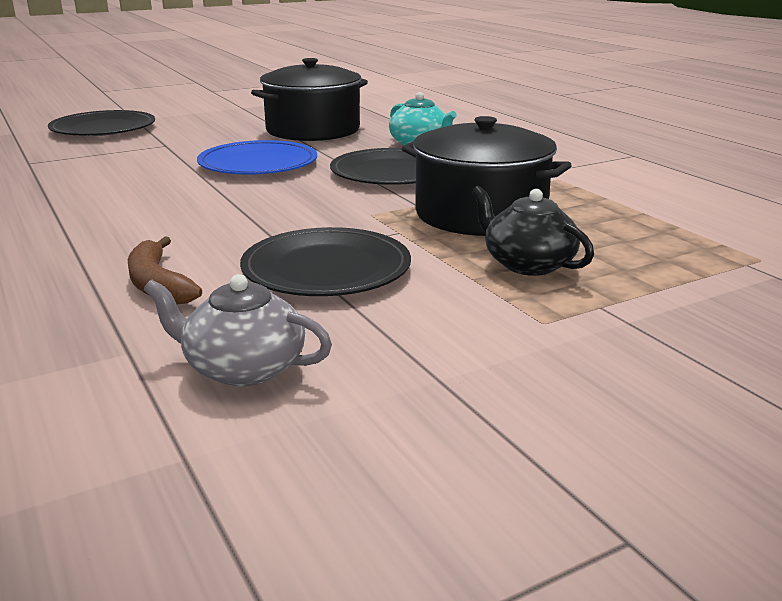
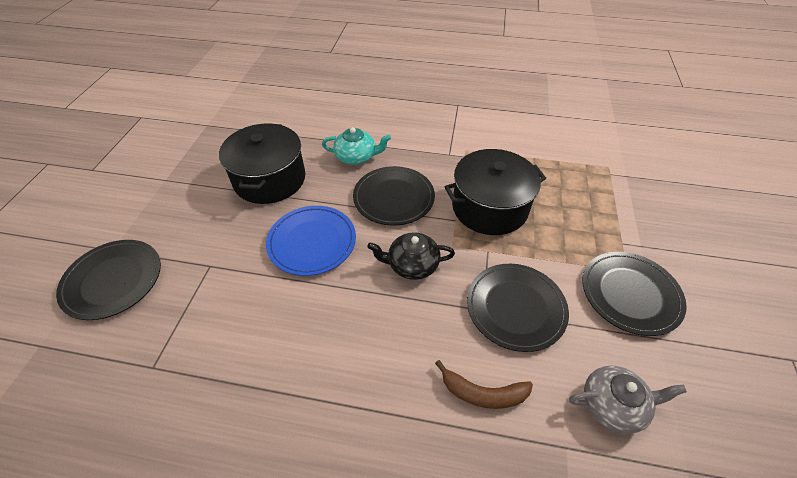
camera: 50 degrees left, 25 degrees up
grey teapot [144,274,332,387] -> grey teapot turned 150 degrees counterclockwise [569,366,687,434]
black teapot [472,185,594,276] -> black teapot moved to [367,232,455,280]
none -> black plate [582,252,687,336]

